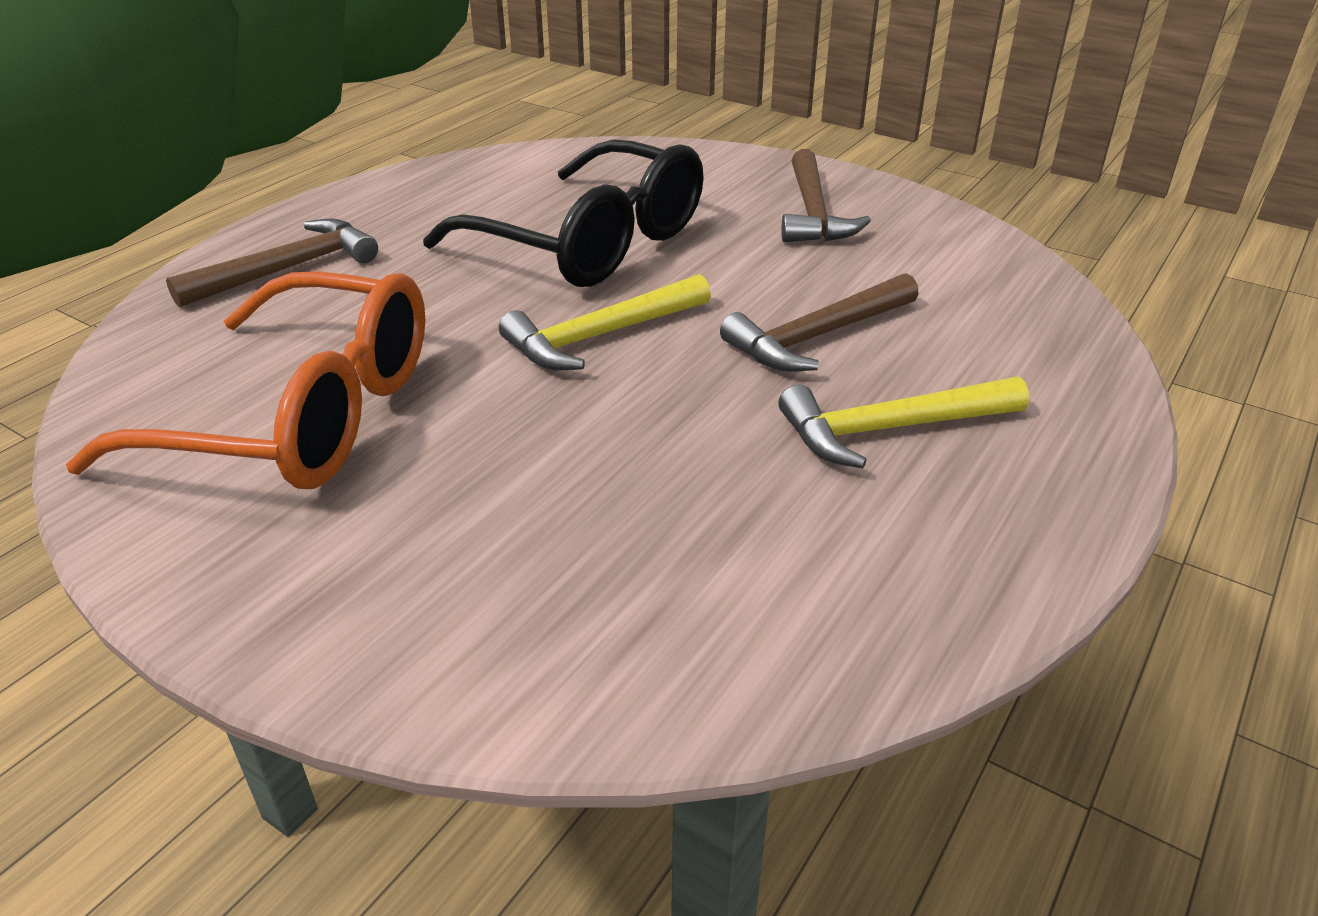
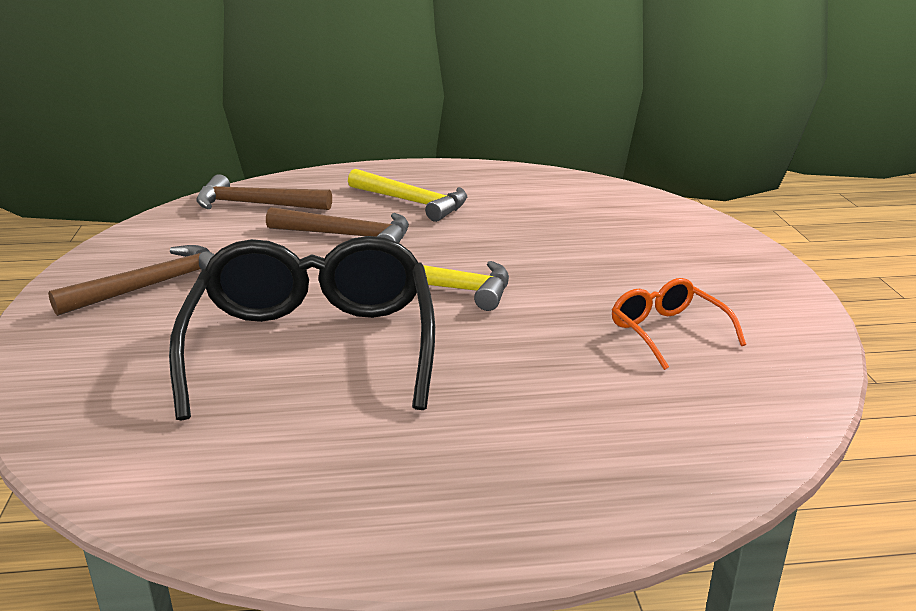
camera: 130 degrees left, 10 degrees down
orange glasses [66,271,425,489] -> orange glasses [612,278,746,370], size x0.47
brown hammer [166,219,378,308] -> brown hammer moved to [196,174,332,210]

